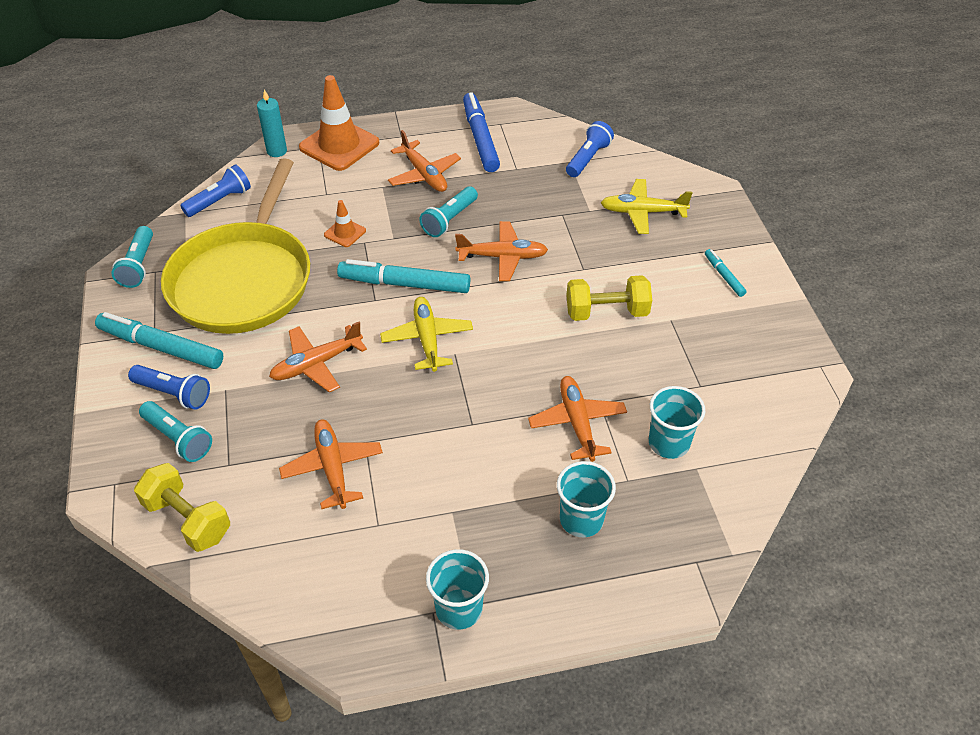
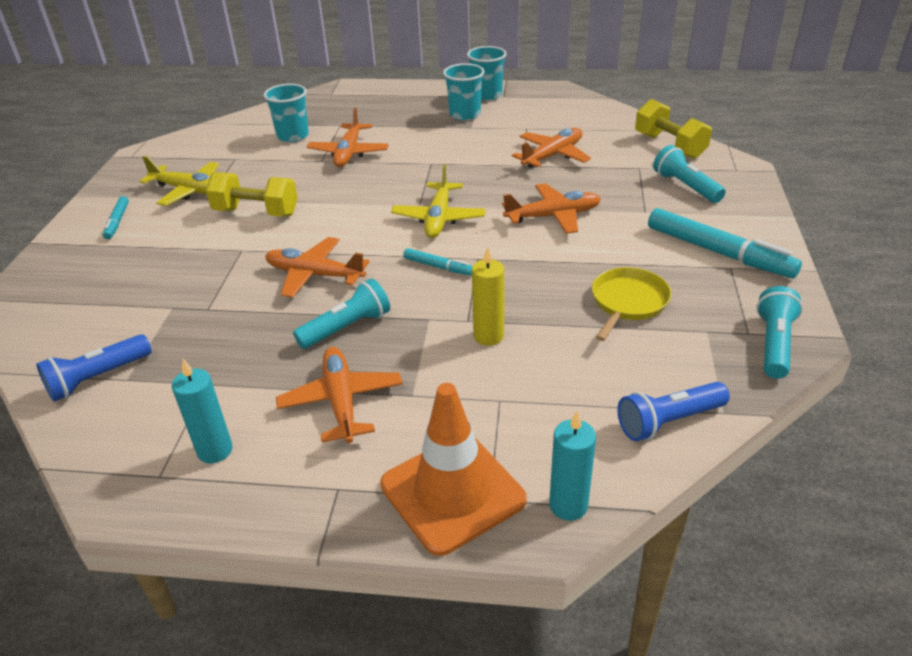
camera: 160 degrees left, 10 degrees down
blue flashlight [128,365,210,410] -> none
yellow pan [161,158,310,334] -> yellow pan [592,267,671,341], size x0.43
orange plane [279,419,383,509] -> orange plane turned 135 degrees counterclockwise [512,128,591,168]
orange traffic cone [324,200,366,247] -> yellow candle [472,247,504,346]
turquoise marker [337,259,470,293] -> turquoise marker [403,248,473,276], size x0.50
blue marker [463,92,500,172] -> turquoise candle [172,359,233,464]
turquoise cup [557,461,616,537] -> turquoise cup moved to [443,63,485,120]
yellow plane [601,179,693,234] -> yellow plane moved to [140,156,219,206]

